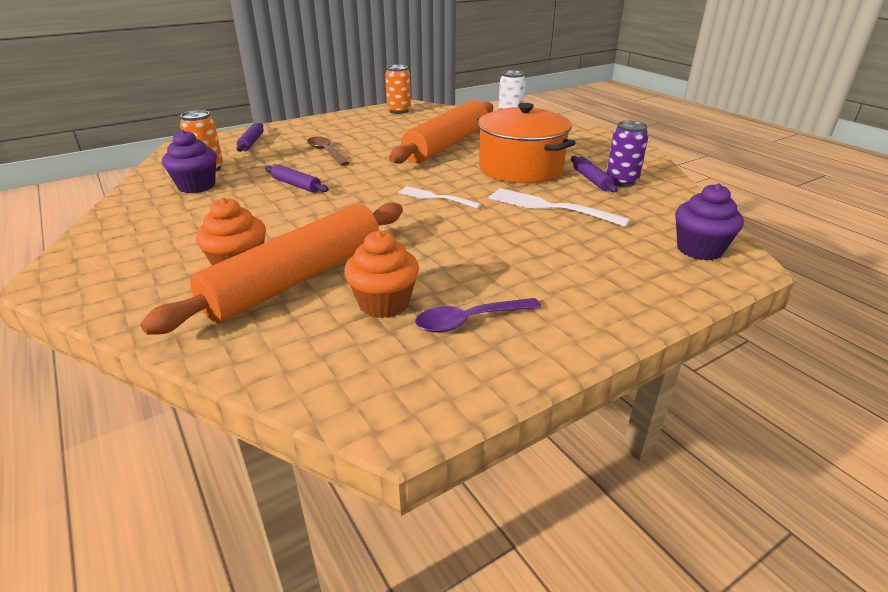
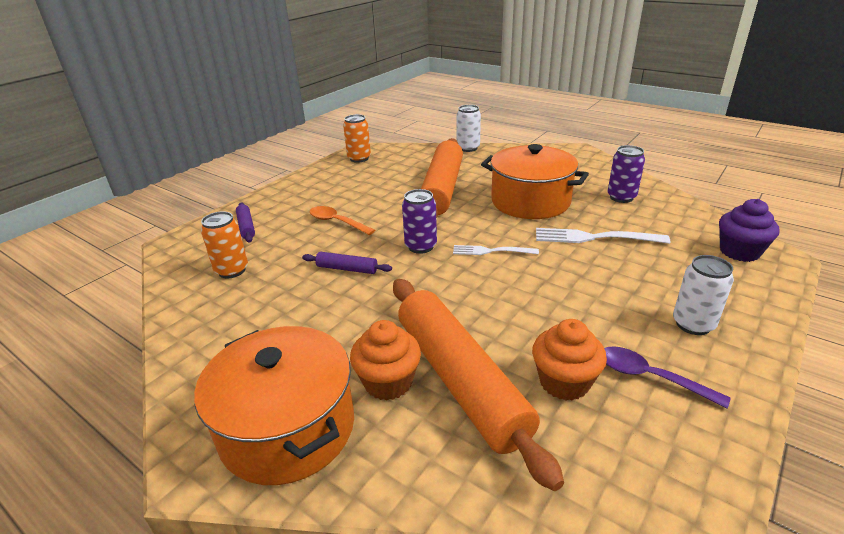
camera: 20 degrees left, 0 degrees up
orange rolling pin [140,203,403,335] -> orange rolling pin turned 45 degrees counterclockwise [393,279,564,491]
purple cupcake [162,130,217,193] -> none
brown spoon [307,136,350,166] -> orange spoon [310,206,375,235]
purple spoon [415,298,541,332] -> purple spoon turned 75 degrees clockwise [604,346,731,409]
purple rolling pin [571,156,618,192] -> none
none -> orange pot [194,326,354,485]
none -> purple can [402,189,437,254]
none -> white can [673,255,734,335]

